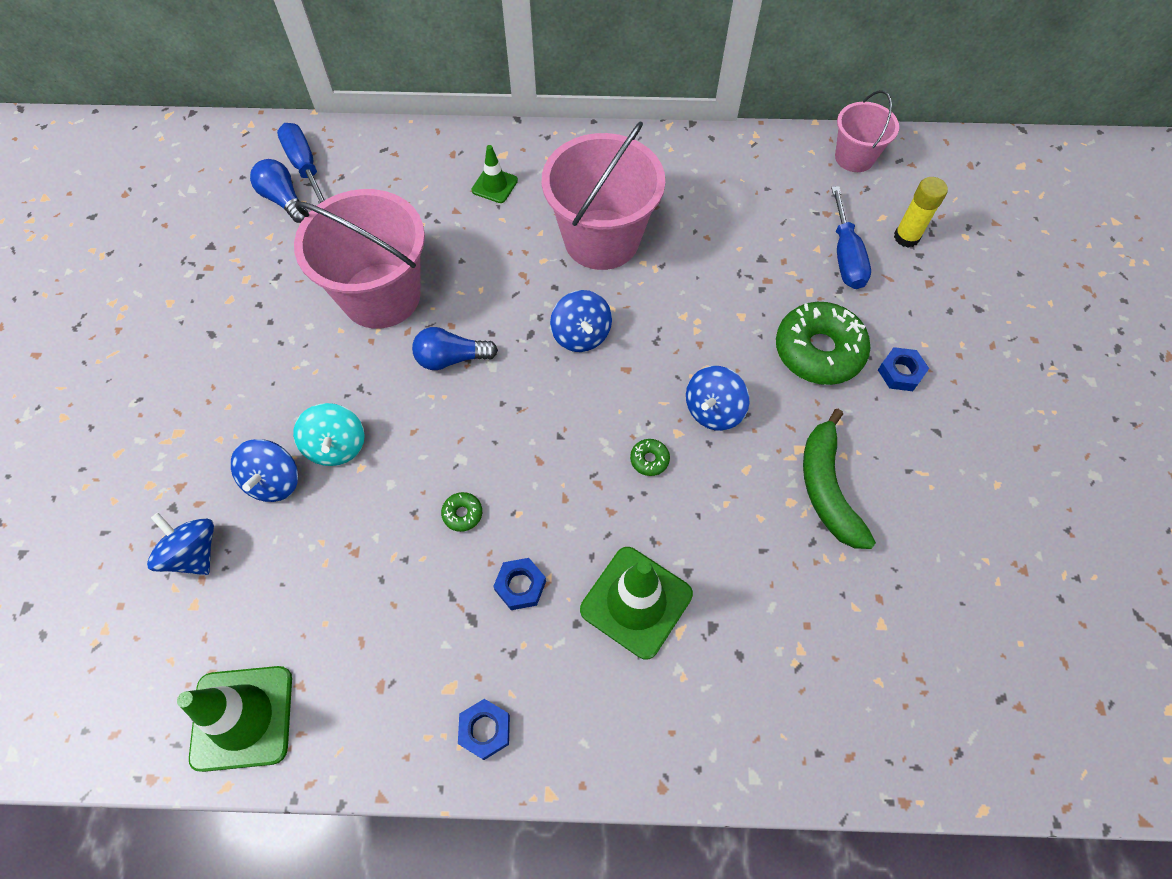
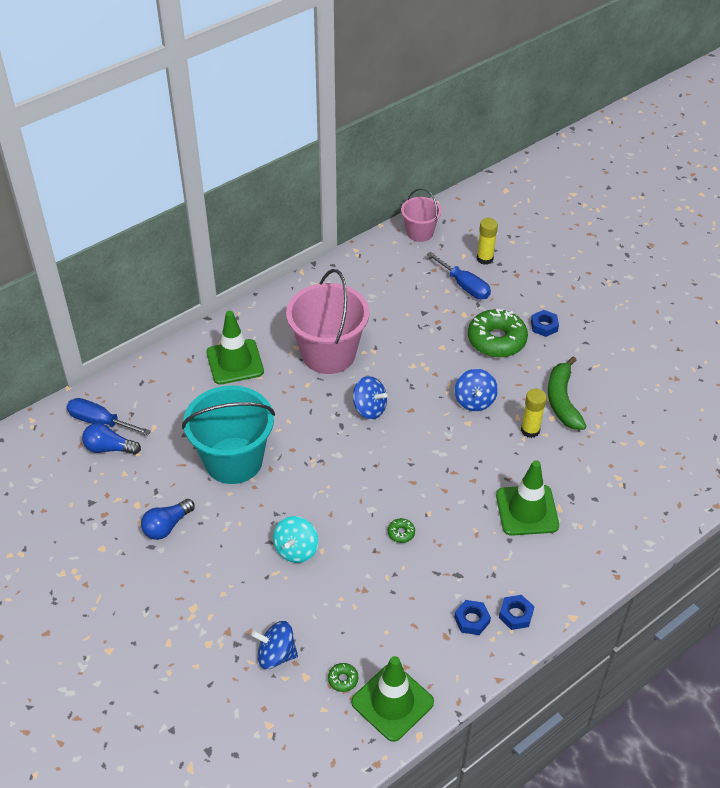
camera: 40 degrees left, 15 degrees down
blue spinning top [231,439,298,502] -> none
turquoise spinning top [293,403,365,466] -> turquoise spinning top turned 75 degrees clockwise [273,516,318,563]
pink bucket [294,189,425,329] -> turquoise bucket [182,385,275,484]
blue light bulb [412,327,498,370] -> blue light bulb moved to [141,499,195,540]
green traffic cone [472,145,518,203] -> green traffic cone [207,311,264,385], size x1.84
blue nut [493,558,546,610] -> blue nut moved to [454,600,491,635]
green donut [630,439,670,476] -> green donut moved to [328,663,358,692]
green banana [803,409,876,549] -> green banana turned 45 degrees clockwise [548,356,586,430]
none -> yellow glue stick [521,389,547,438]

